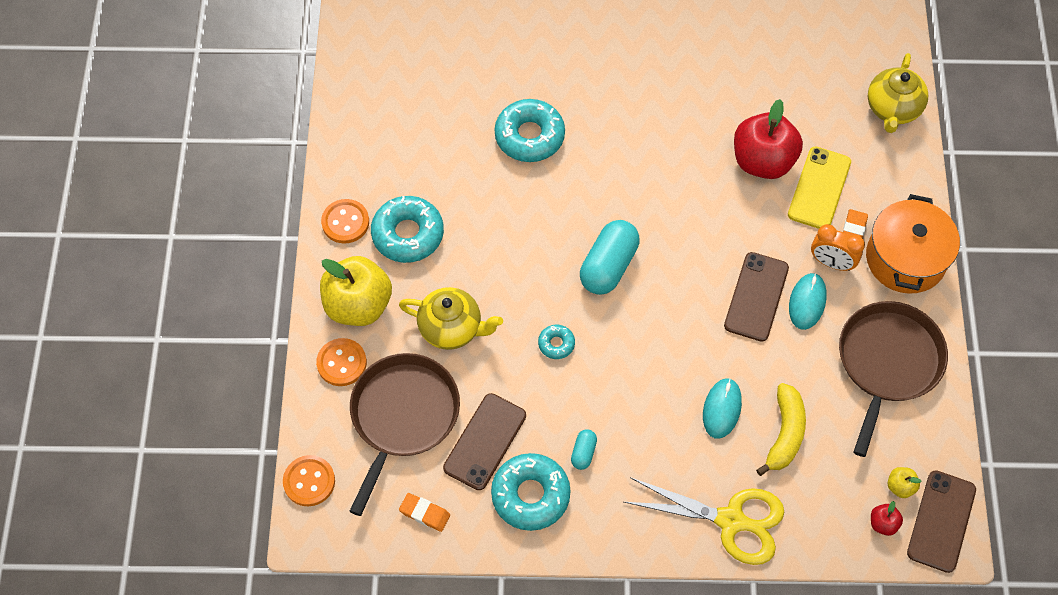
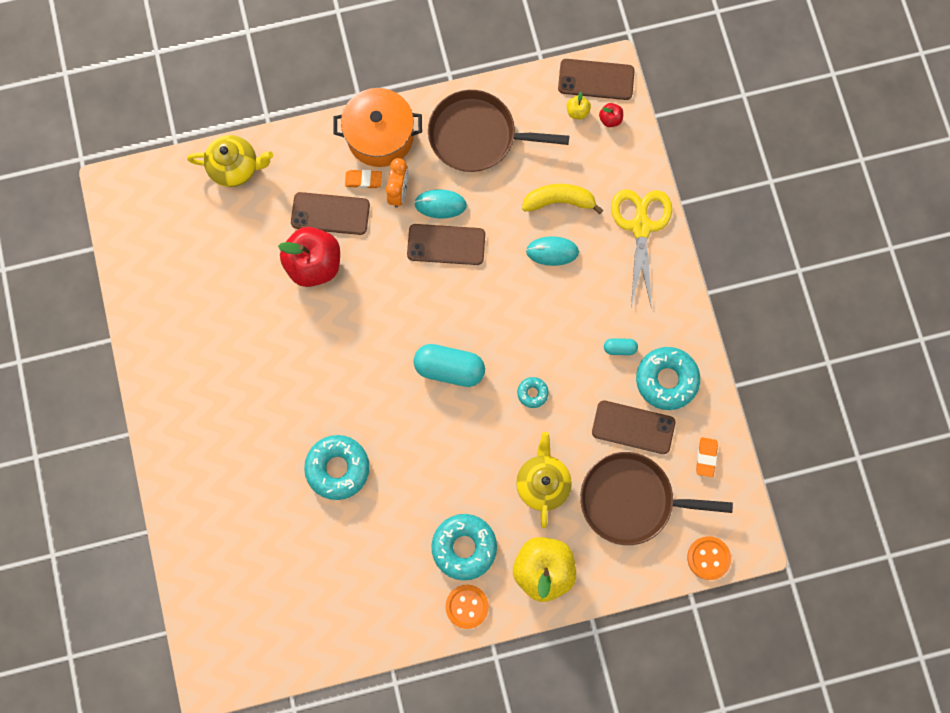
camera: 105 degrees left, 15 degrees up
orange button [316,338,367,386] -> none
yellow phone [788,146,851,229] -> brown phone [291,192,370,235]

